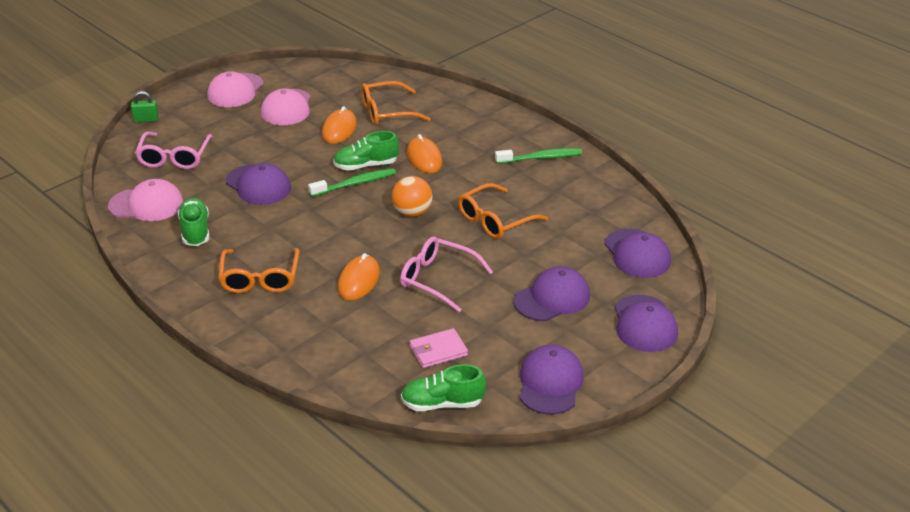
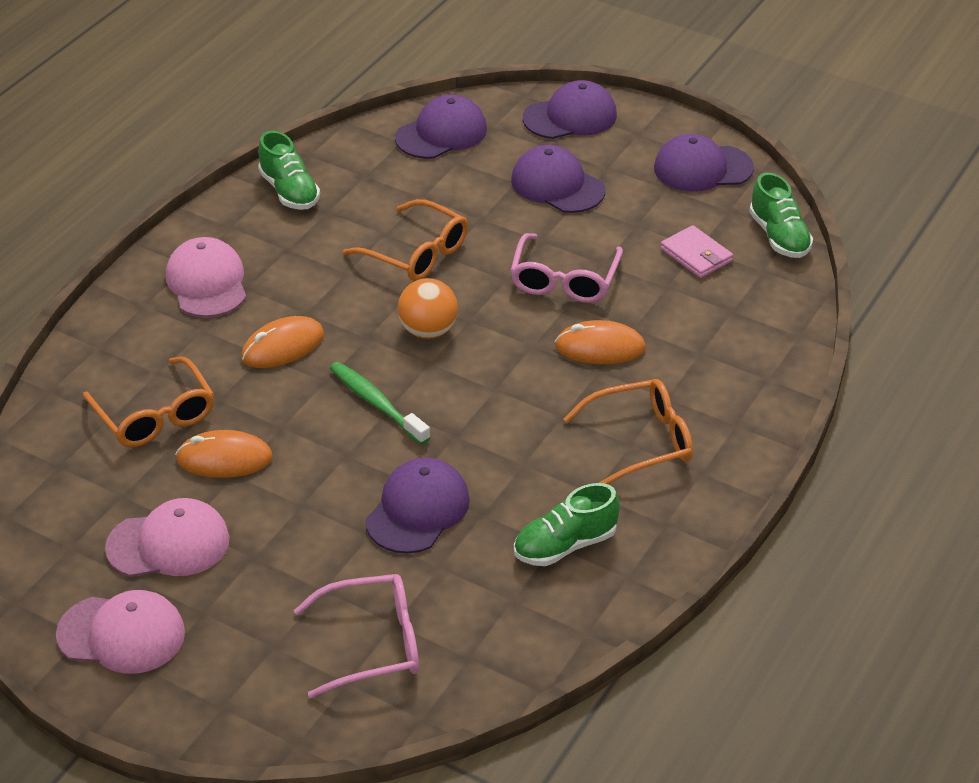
camera: 105 degrees left, 5 degrees up
pink cap [108,179,183,221] -> pink cap moved to [166,237,246,317]
green padlock [131,91,159,122] -> none
green shoe [333,131,399,171] -> green shoe moved to [258,131,320,210]
green toothbrush [495,148,582,164] -> none

